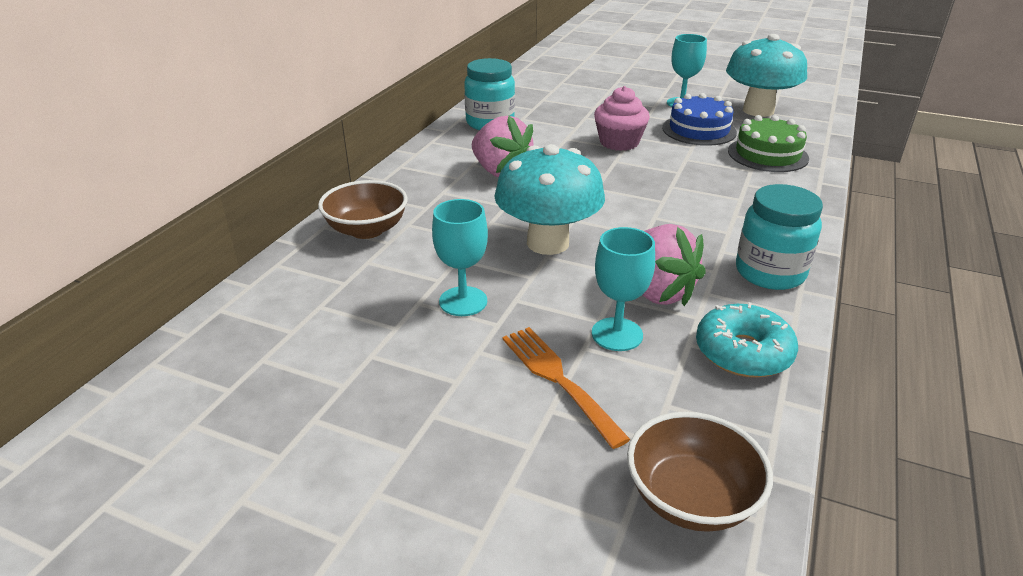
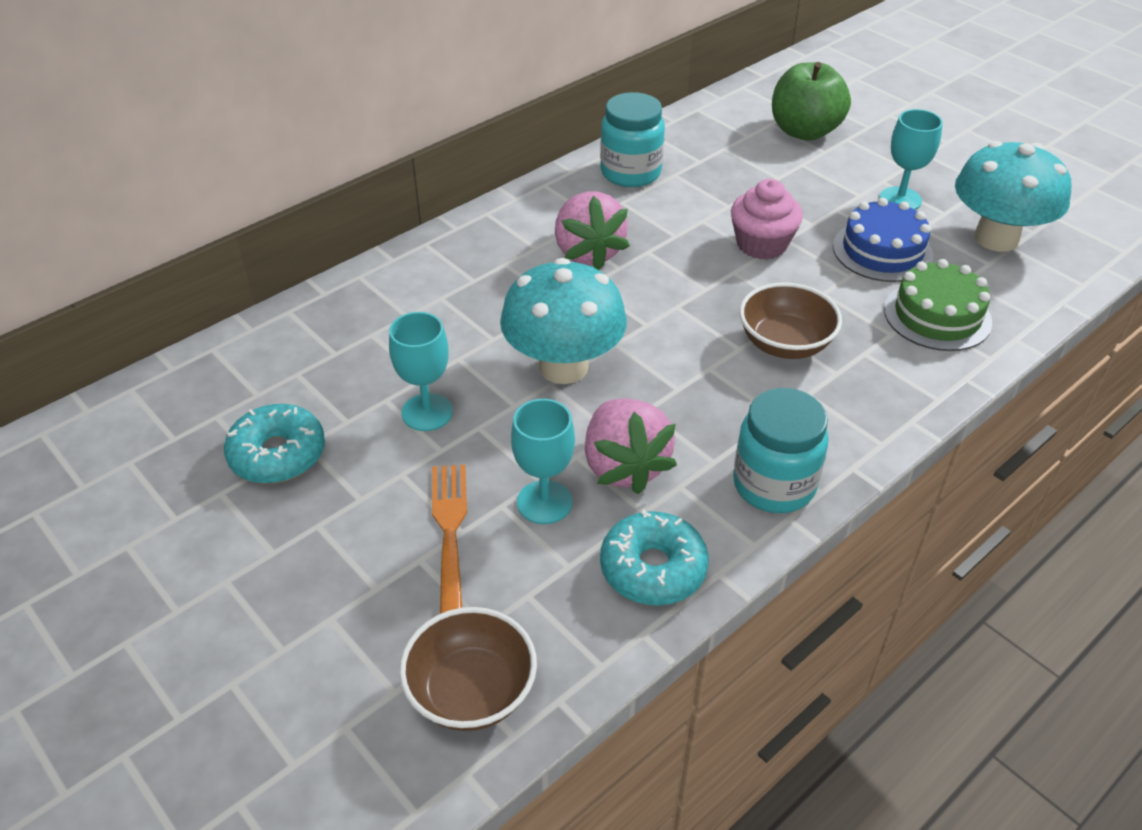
camera: 25 degrees right, 10 degrees up
brown bowl [318,180,407,239] -> brown bowl moved to [739,282,842,359]
none -> turquoise donut [224,404,325,484]
none -> green apple [772,62,851,141]

